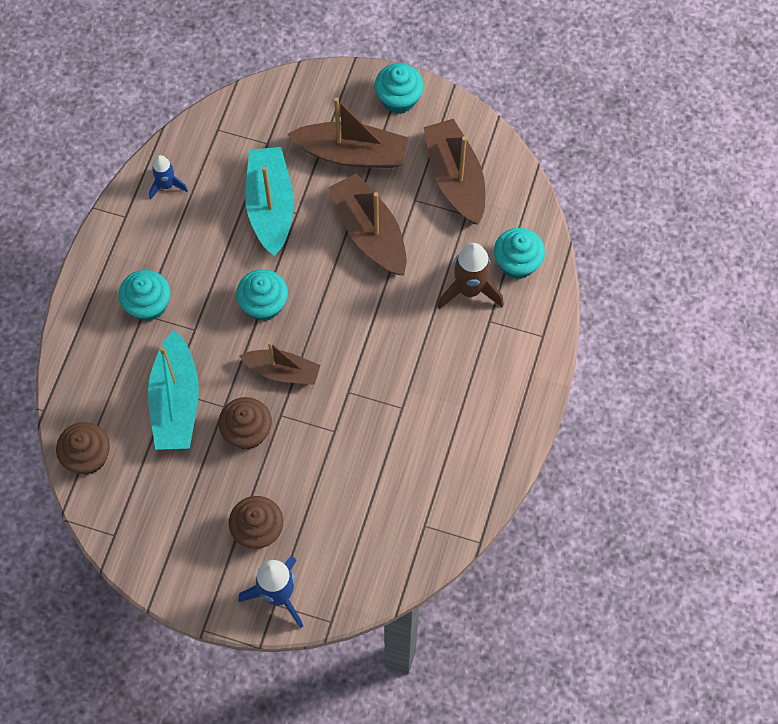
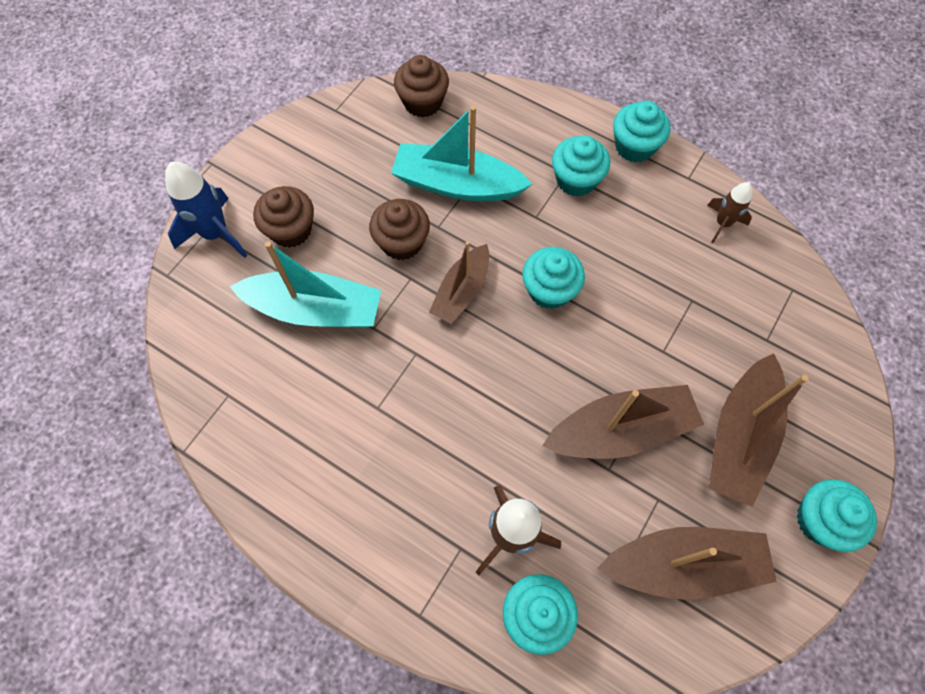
camera: 105 degrees right, 0 degrees up
blue rocket [149,155,188,199] -> brown rocket [707,182,753,243]
turquoise boat [245,147,294,256] -> turquoise boat moved to [230,241,381,328]
none -> turquoise cupcake [613,101,670,162]

